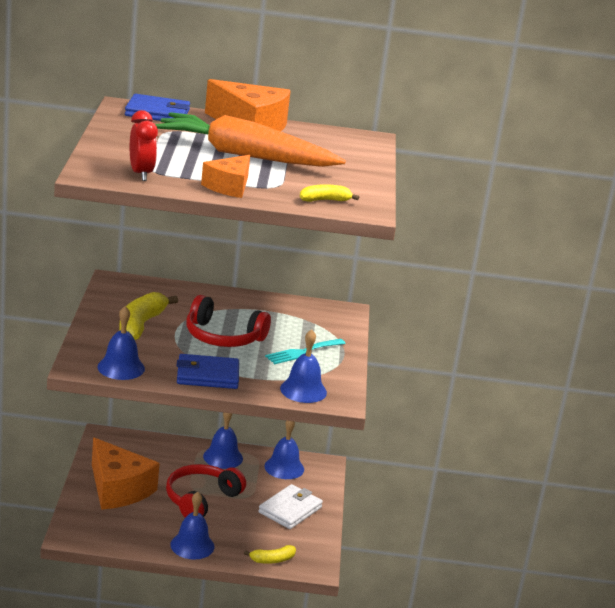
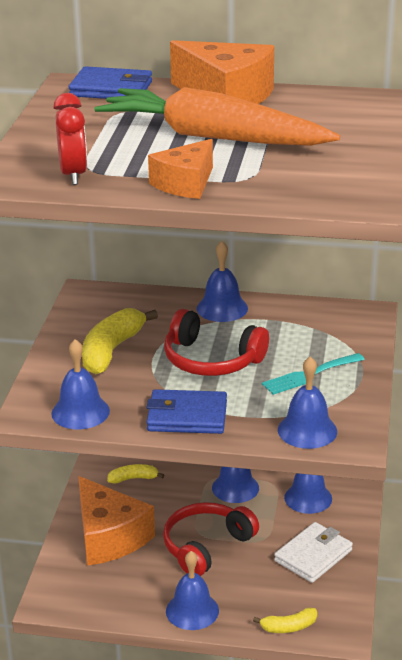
camera: 10 degrees right, 5 degrees up
yellow banana [300,184,359,202] -> yellow banana moved to [107,464,164,484]
none -> blue bell [197,241,248,322]

